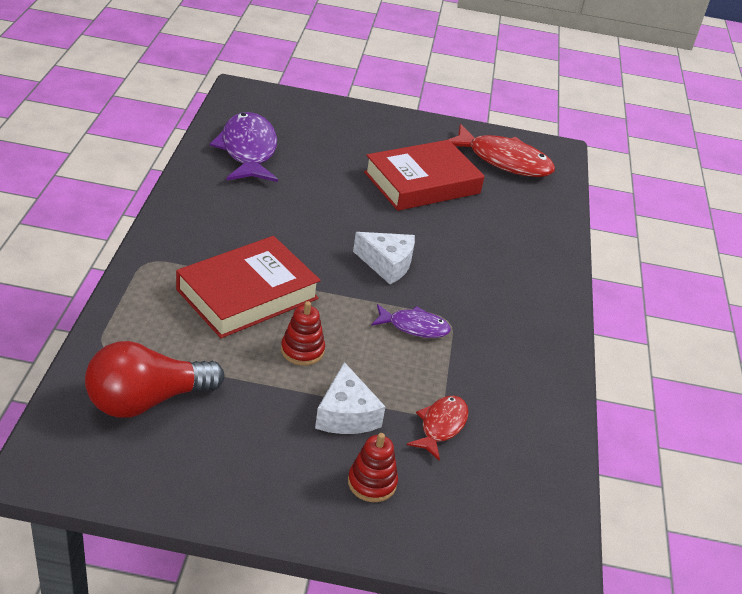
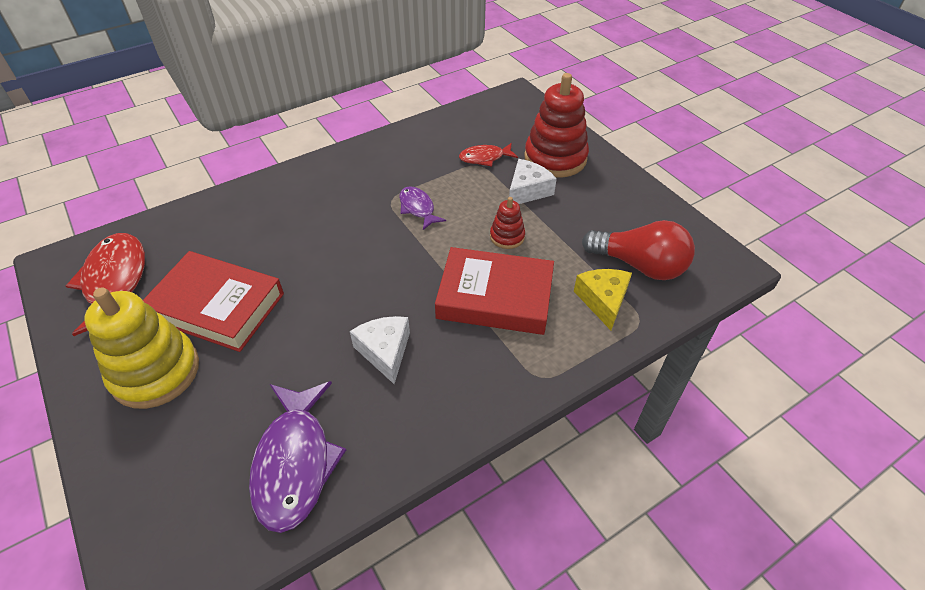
camera: 125 degrees left, 10 degrees up
purple fish [210,112,278,182] -> purple fish turned 45 degrees counterclockwise [249,381,346,533]
red stacking toy [348,433,398,502] -> red stacking toy [524,73,589,178], size x2.03
white cheese [353,232,415,284] -> white cheese moved to [350,316,410,384]
none -> yellow stacking toy [84,288,199,409]
none -> yellow cheese [574,269,632,330]

